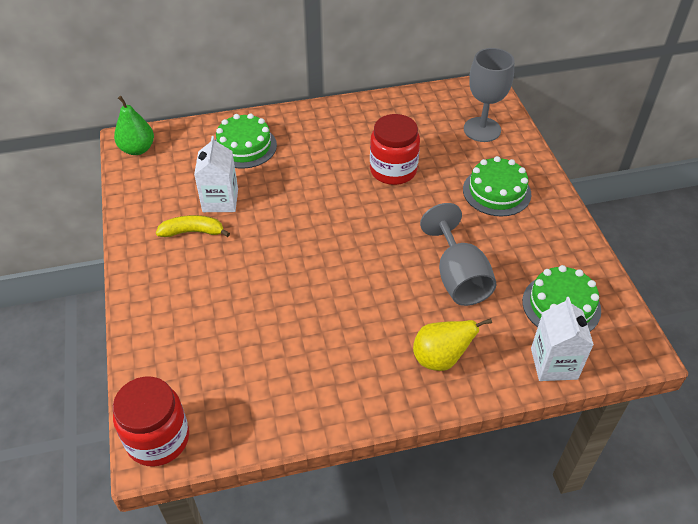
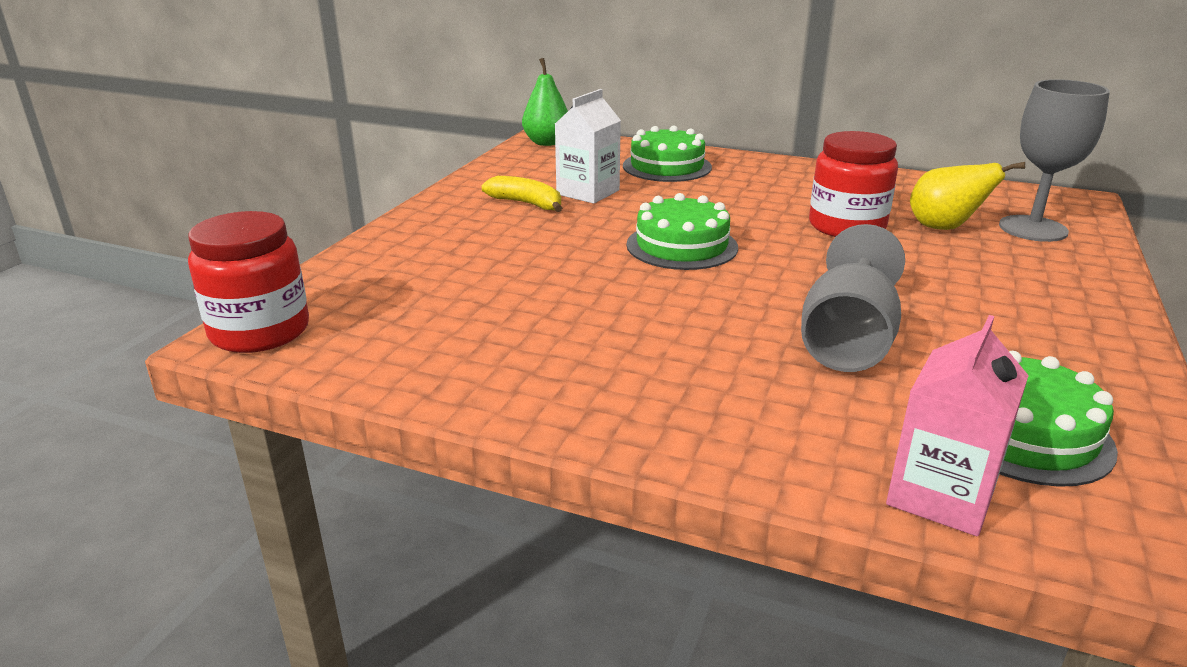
camera: 35 degrees right, 20 degrees down
yellow pear [413,318,492,371] -> yellow pear moved to [910,162,1025,230]
green cake [463,156,531,217] -> green cake moved to [626,193,738,270]
white carton [531,297,594,381] -> pink carton [886,315,1029,536]

